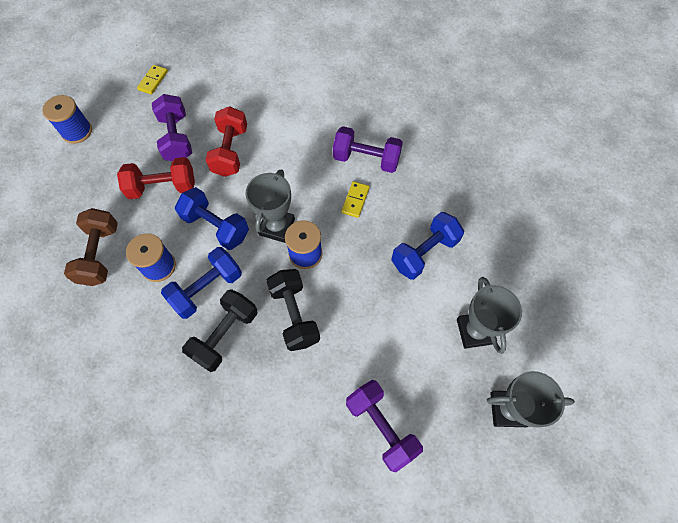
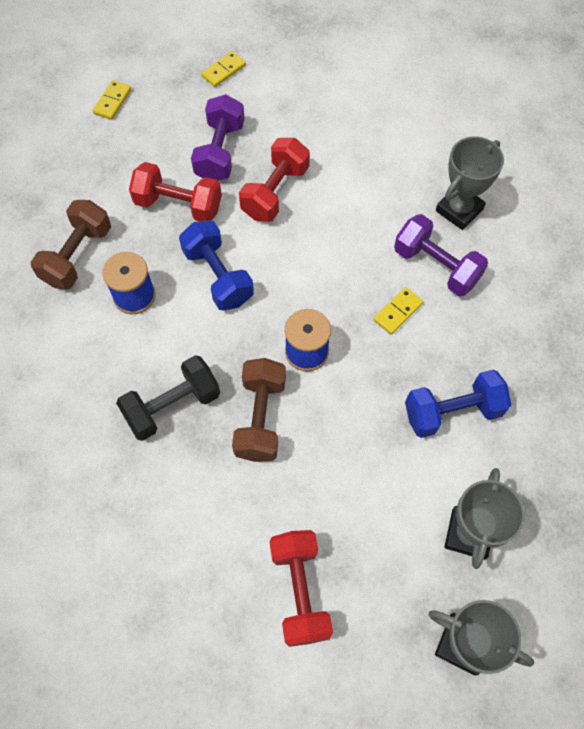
camera: 25 degrees right, 0 degrees up
blue spool [42,95,92,144] -> yellow domino [93,80,131,120]
blue dumbbell [161,247,242,319] -> none
grey trophy [245,169,295,243] -> grey trophy moved to [436,136,504,230]
black dumbbell [266,269,320,351] -> brown dumbbell [232,358,286,462]
purple dumbbell [346,380,423,472] -> red dumbbell [269,530,333,647]

